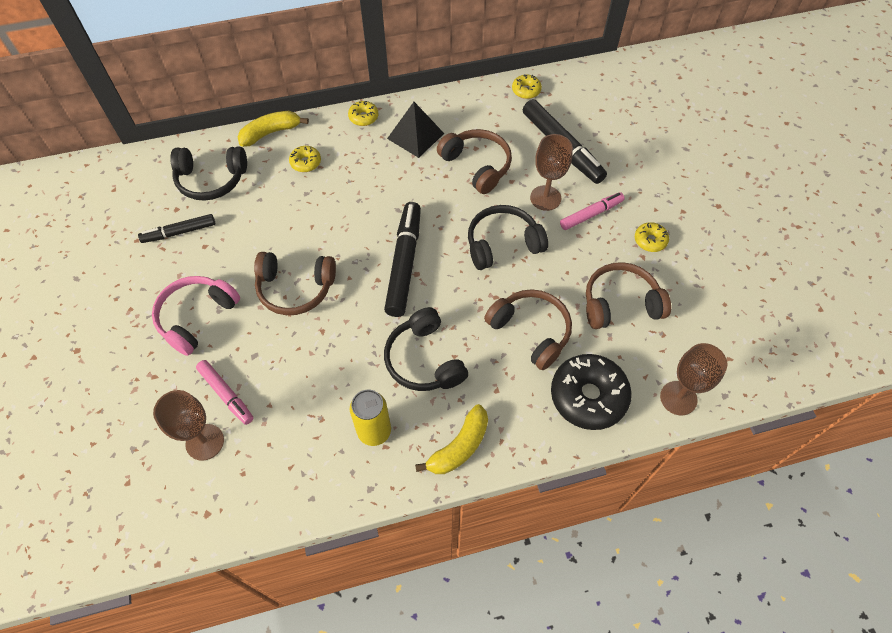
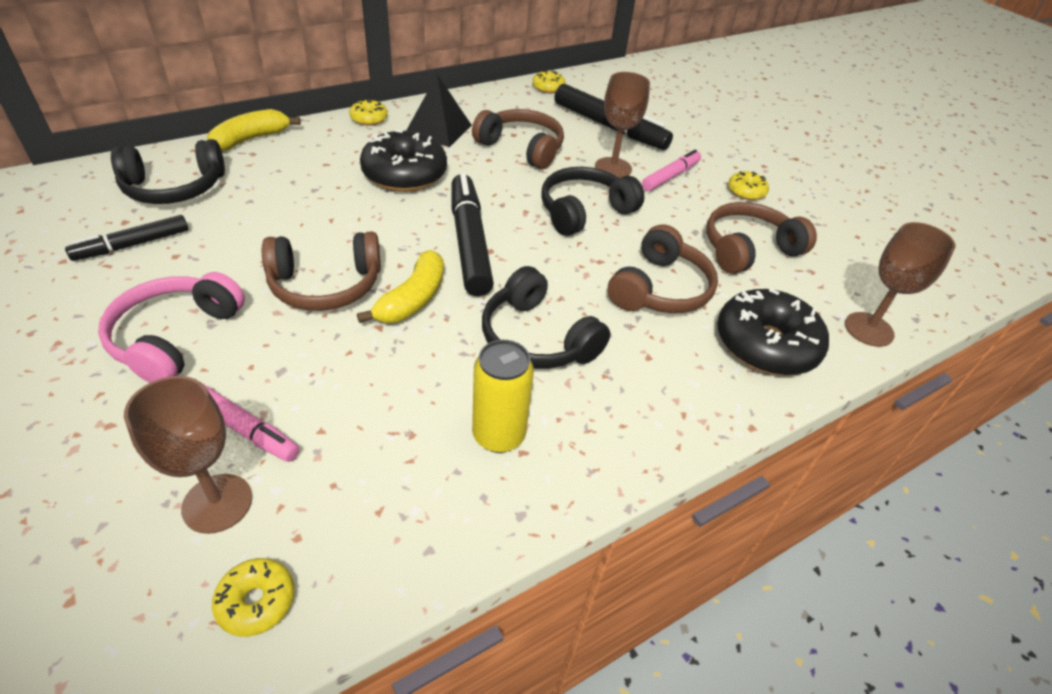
camera: 20 degrees left, 15 degrees down
yellow donut [289,146,321,172] -> yellow donut moved to [212,558,294,637]
yellow banana [415,404,488,474] -> yellow banana moved to [357,250,444,323]
brown headphones [484,289,572,370] -> brown headphones turned 90 degrees clockwise [608,225,718,313]
none -> black donut [360,129,447,192]

